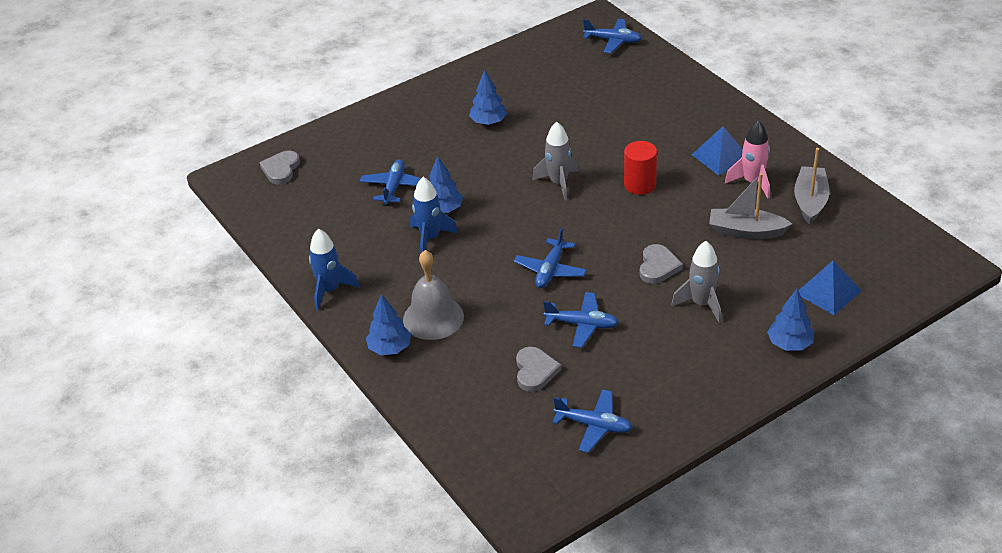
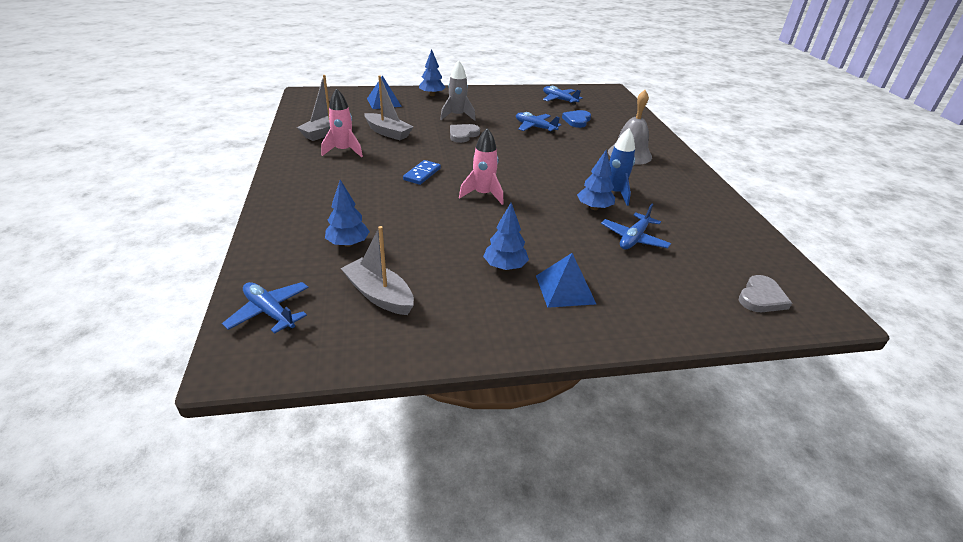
camera: 160 degrees left, 5 degrees down
blue rocket [309,229,360,311] -> none
blue tree [366,294,411,355] -> blue tree moved to [325,180,370,247]
blue plane [514,228,587,288] -> none
grey heart [516,347,561,392] -> blue heart [562,110,591,128]
grey rocket [532,122,579,201] -> pink rocket [459,128,504,205]
red cylinder [624,141,657,195] -> blue domino [403,160,441,185]
blue pyramid [692,126,743,176] -> blue pyramid moved to [536,253,596,308]
none -> grey boat [341,226,414,315]

